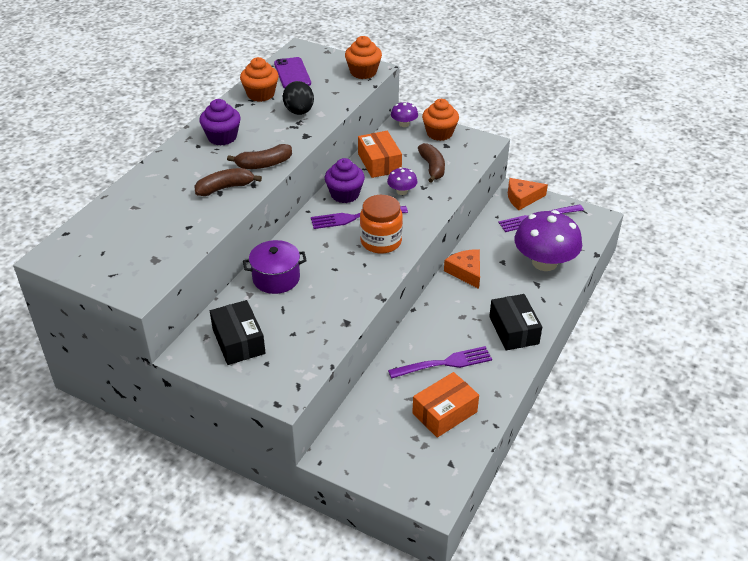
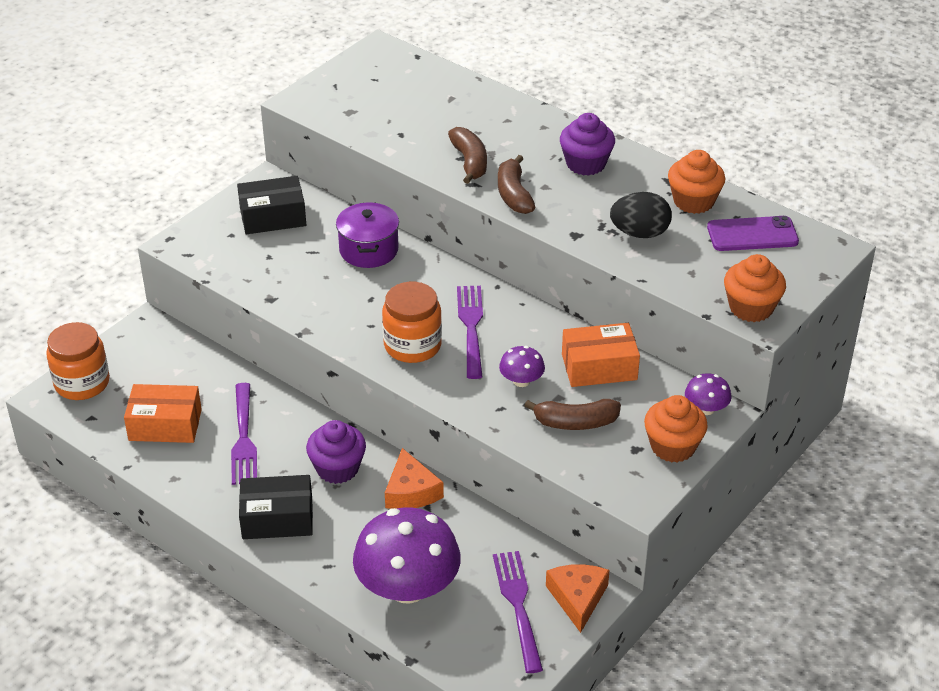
camera: 100 degrees right, 0 degrees up
purple cupcake [325,158,365,203] -> purple cupcake moved to [306,420,366,484]
orange box [412,372,479,438] -> orange box turned 60 degrees counterclockwise [124,384,202,443]
orange cheese [444,249,480,289] -> orange cheese turned 90 degrees clockwise [385,448,444,509]
none -> orange jar [46,322,110,400]

